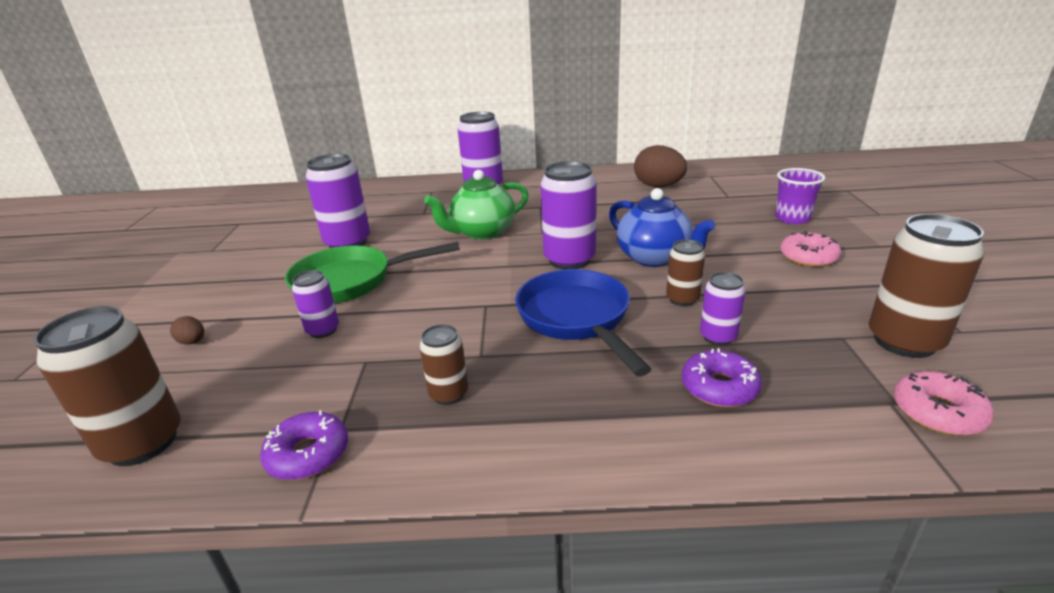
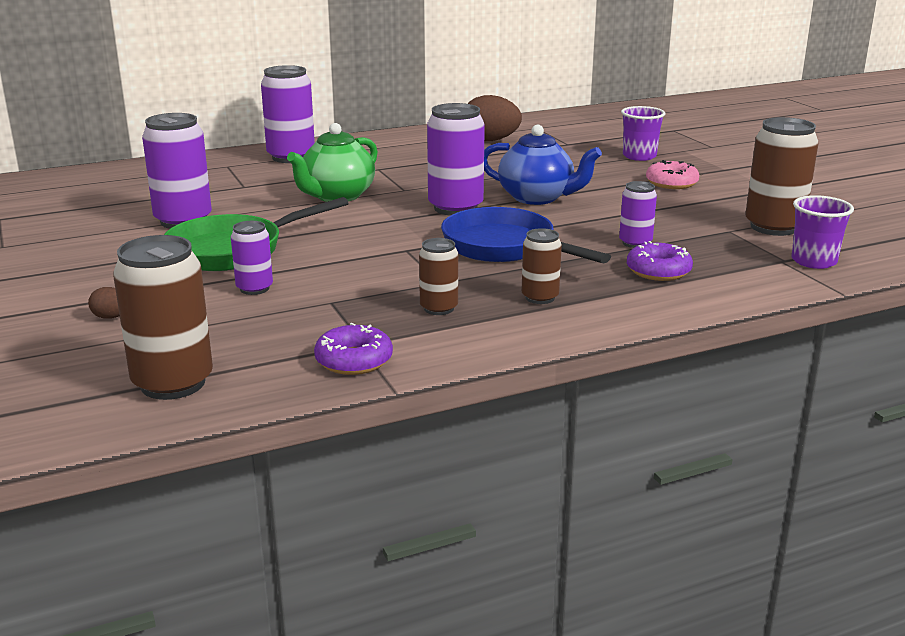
camera: 25 degrees left, 5 degrees down
brown can [666,240,705,306] -> brown can moved to [521,228,562,304]
pink donut [894,371,994,435] -> purple cup [791,195,854,269]

